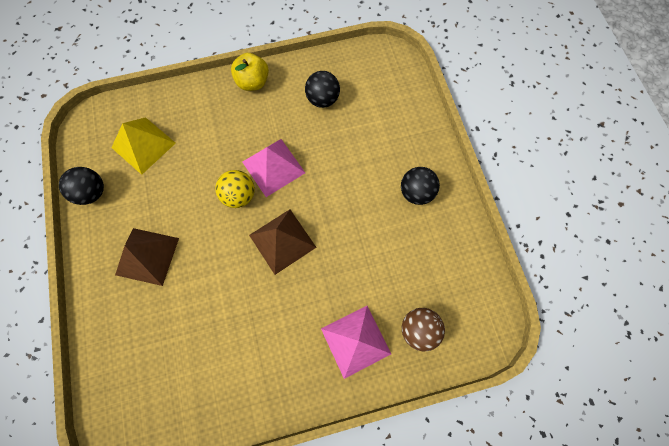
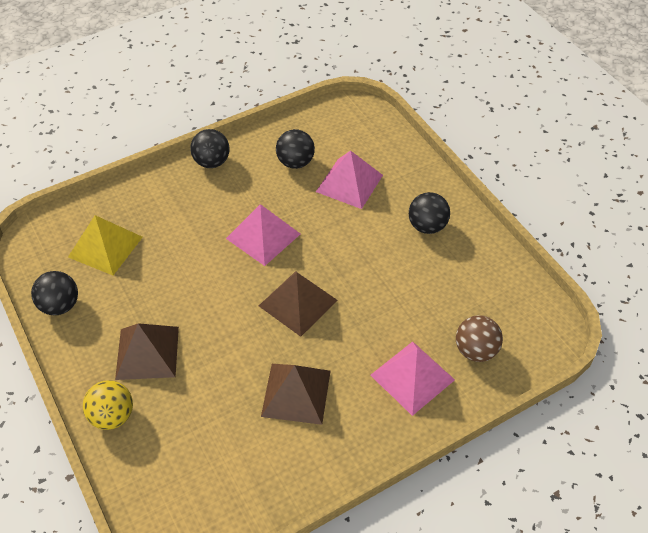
camera: 15 degrees left, 20 degrees down
yellow ball [215,170,255,208] -> yellow ball moved to [83,380,133,430]
yellow apple [231,53,269,91] -> black ball [190,129,230,168]
none -> brown pyramid [261,364,331,425]
none -> pink pyramid [316,151,383,209]

